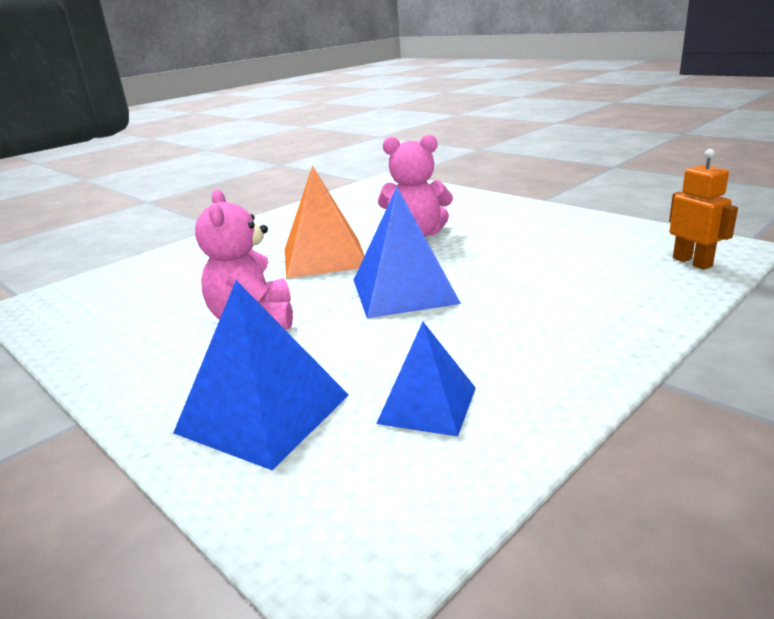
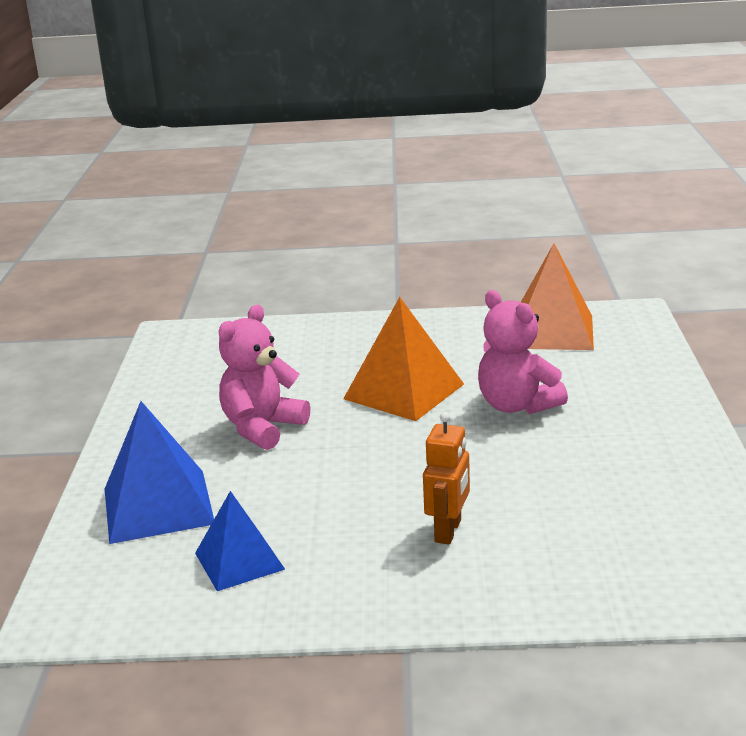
camera: 45 degrees right, 0 degrees up
blue pyramid [354,187,461,318] -> none
orange robot [669,149,738,270] -> orange robot moved to [423,412,470,544]
none -> orange pyramid [521,244,594,350]

